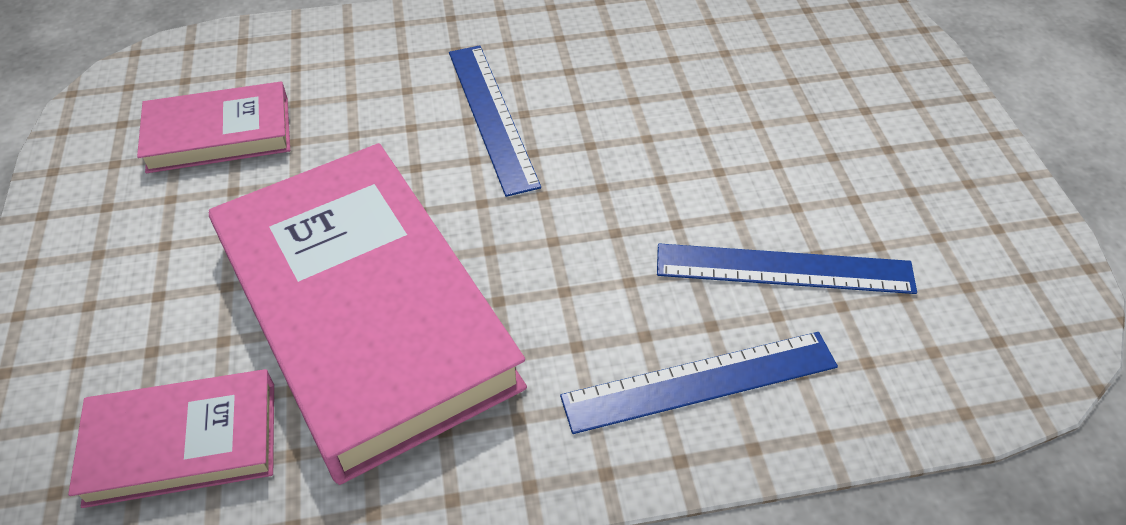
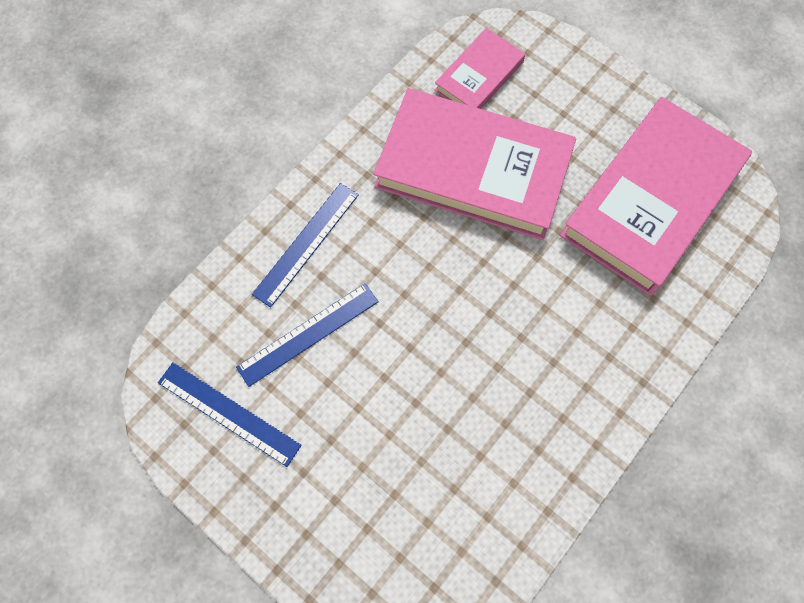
camera: 140 degrees right, 20 degrees up
pink book [137,81,290,173] -> pink book [560,97,752,295], size x1.99
blue ruler [449,45,541,197] -> blue ruler moved to [158,363,302,467]

